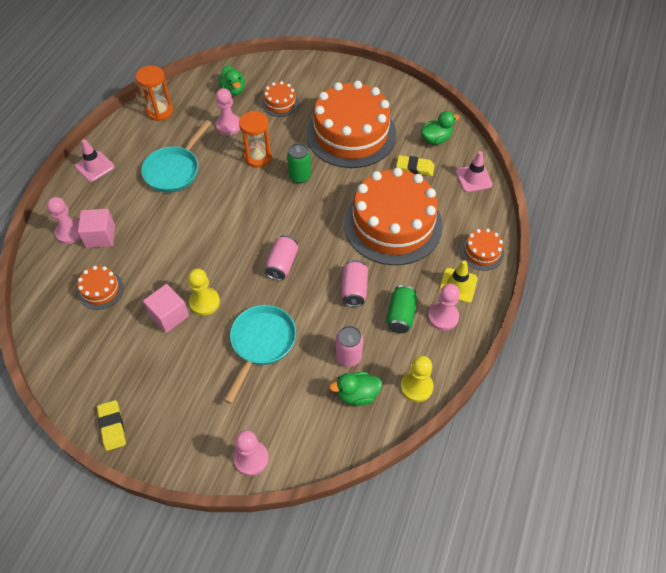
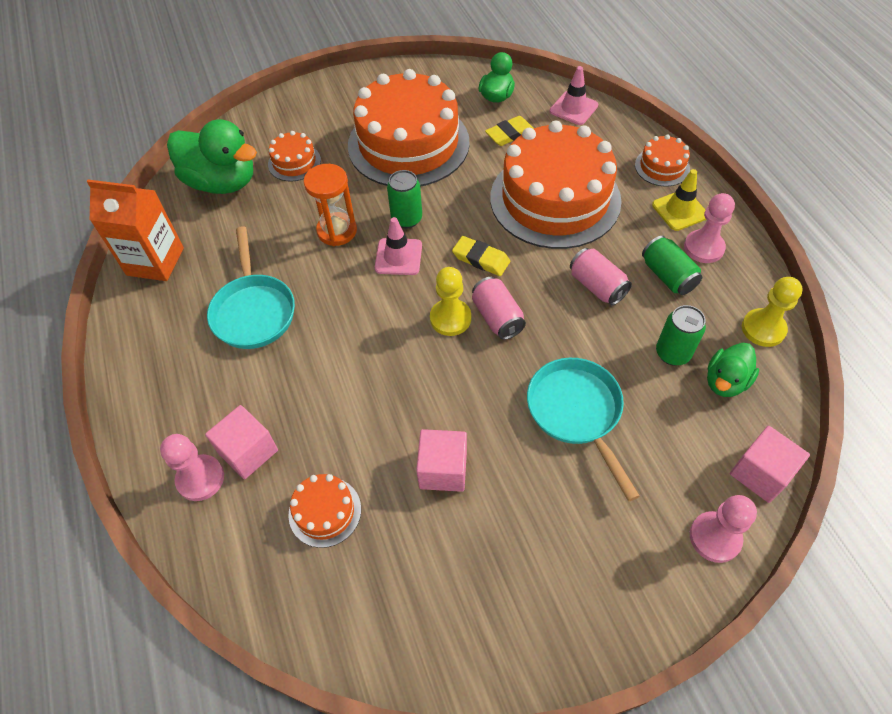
camera: 40 degrees left, 0 degrees up
pink traffic cone [75,139,115,182] -> pink traffic cone moved to [375,217,422,275]
yellow eraser [97,400,126,451] -> yellow eraser moved to [452,236,510,276]
orange hourglass [136,65,173,121] -> orange carton [86,180,184,281]
yellow pawn [188,268,220,316] -> yellow pawn moved to [430,267,471,336]
pink pawn [216,88,240,135] -> none
green duck [218,65,245,96] -> green duck [167,119,257,194], size x1.79
pink can [335,326,363,367] -> green can [656,305,706,366]
none -> pink cube [730,426,810,503]

